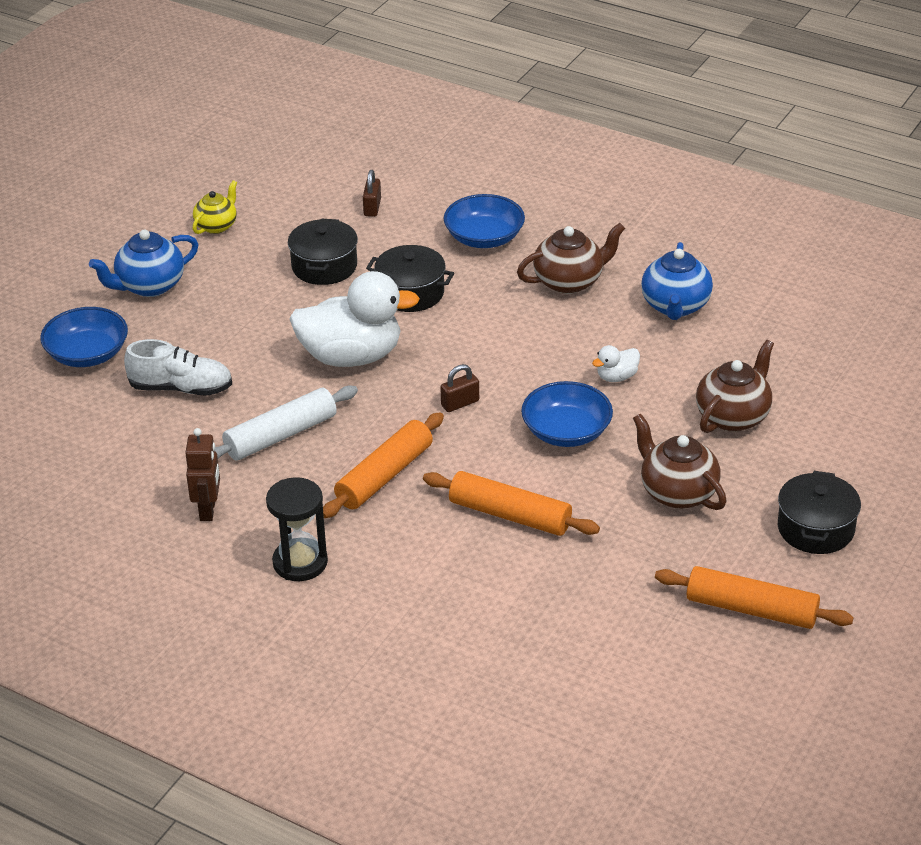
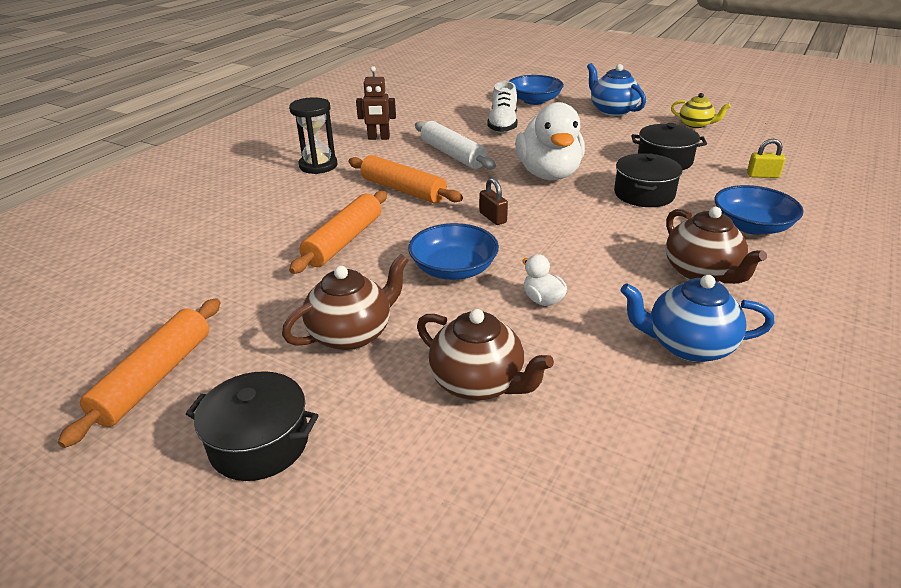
camera: 90 degrees right, 5 degrees down
brown padlock [363,170,381,217] -> yellow padlock [747,139,786,178]

